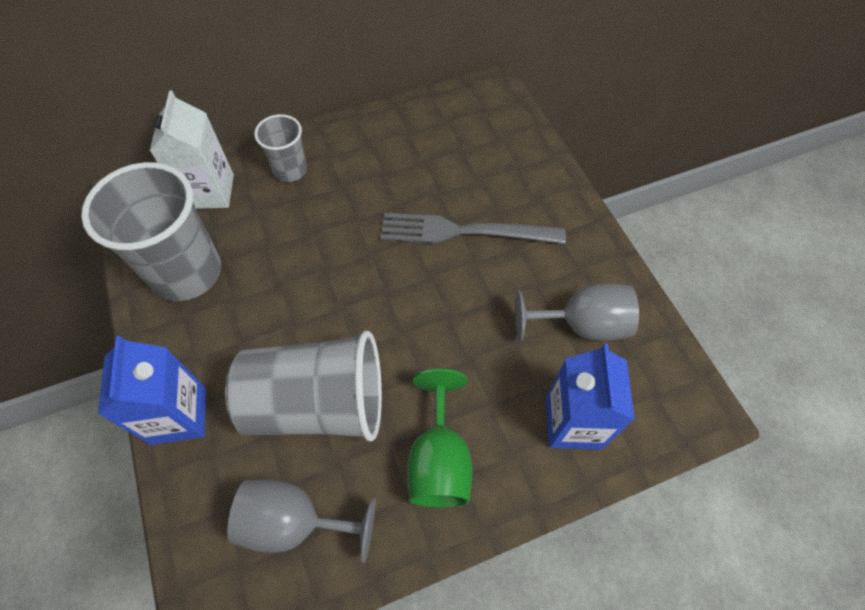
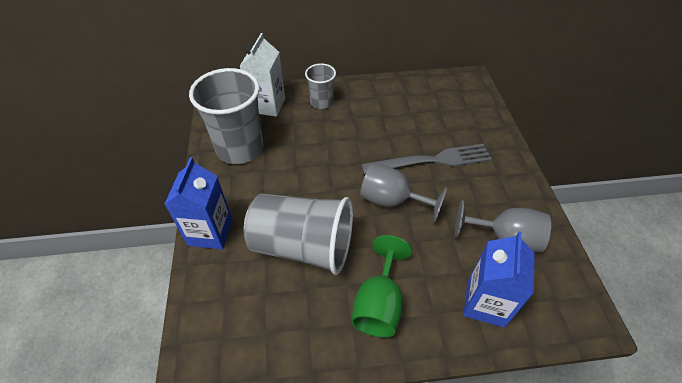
camera: 15 degrees right, 10 degrees down
grey goblet [227,480,376,563] -> grey goblet moved to [360,163,447,222]
grey fork [381,213,566,244] -> grey fork turned 150 degrees clockwise [362,144,492,174]

